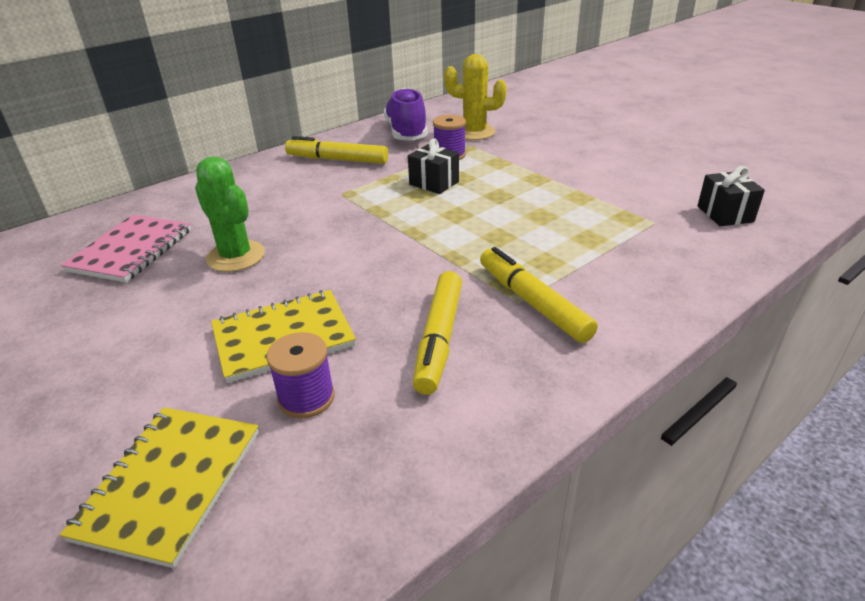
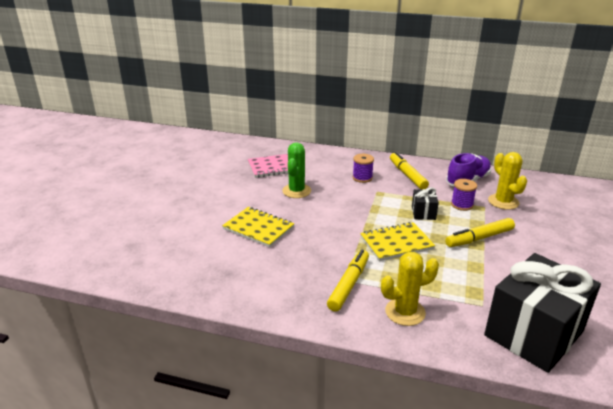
camera: 55 degrees right, 5 degrees down
yellow notebook [60,407,259,568] -> yellow notebook moved to [360,222,435,261]
purple spool [266,332,335,419] -> purple spool moved to [353,154,374,183]
yellow marker [413,271,462,395] -> yellow marker moved to [445,218,515,247]
black gift [698,166,765,226] -> black gift [484,253,601,373], size x2.34
none -> yellow cactus [381,252,439,326]

